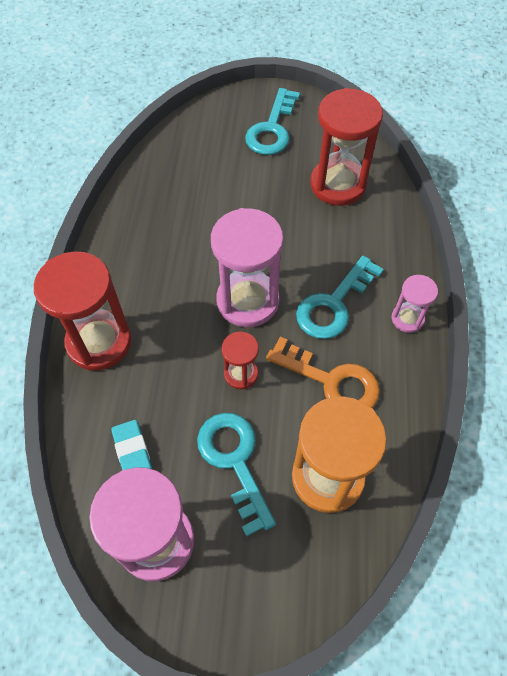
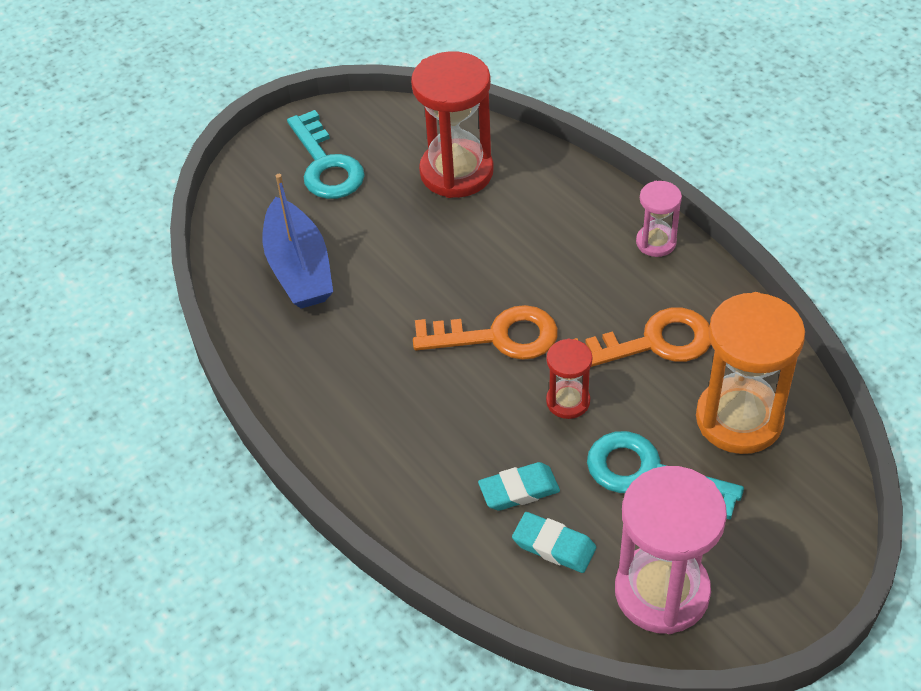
camera: 40 degrees left, 10 degrees down
red hourglass [34,251,131,371] -> none
pink hourglass [211,208,284,327] -> orange key [413,305,558,360]
turquoise key [296,256,384,339] -> none
none -> blue boat [263,174,333,309]
none -> turquoise eraser [478,462,560,511]

